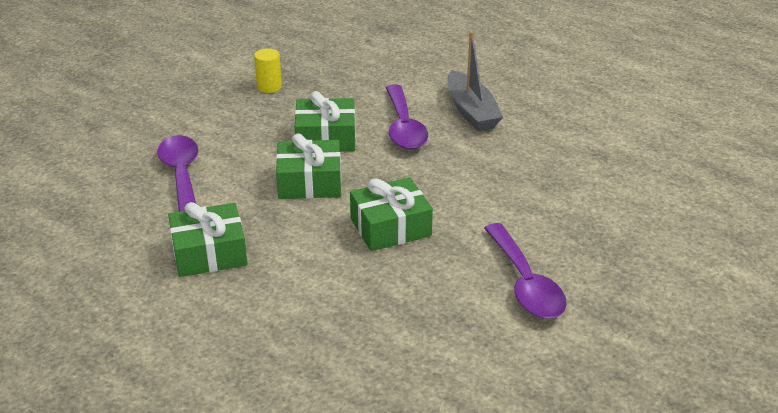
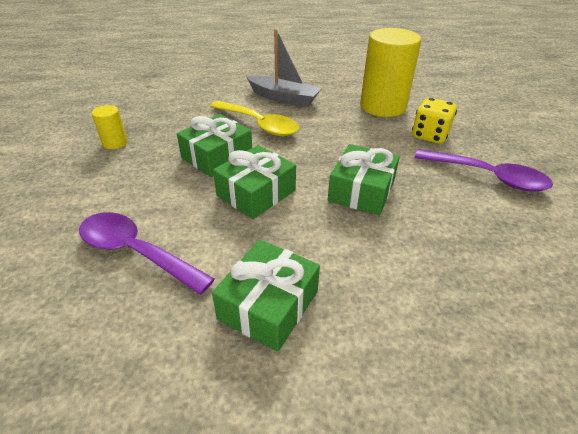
camera: 45 degrees left, 5 degrees up
purple spoon [386,84,428,149] -> yellow spoon [210,101,299,136]
none -> yellow cylinder [360,28,421,117]
none -> yellow dice [412,98,457,144]

